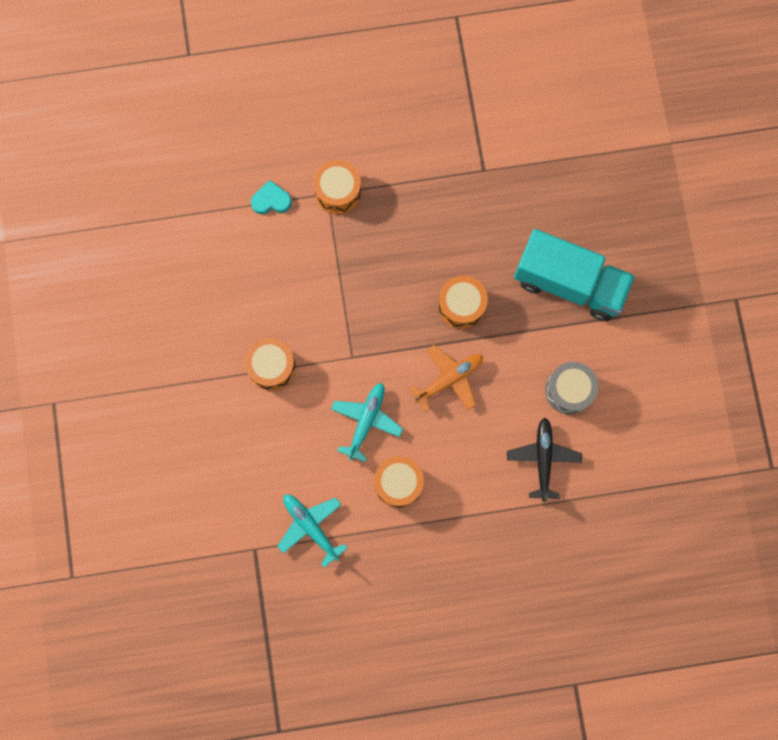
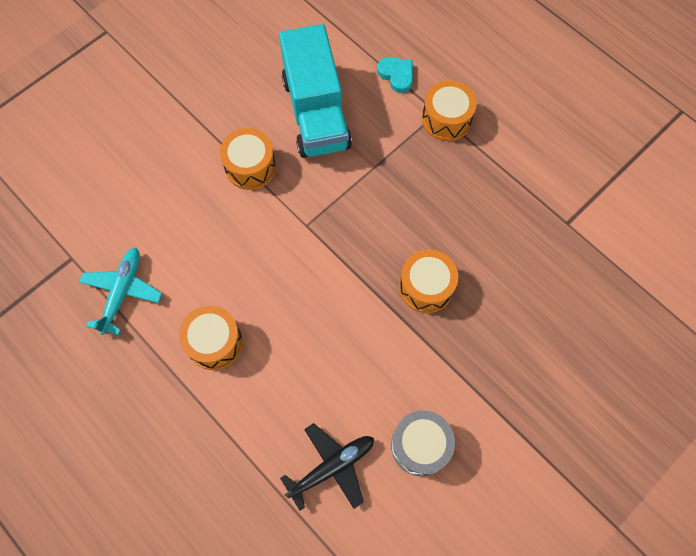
camera: 55 degrees right, 10 degrees down
turquoise plane [331,383,403,462] -> none
orange plane [409,345,483,412] -> none
turquoise truck [514,229,635,321] -> turquoise truck moved to [279,24,352,158]

